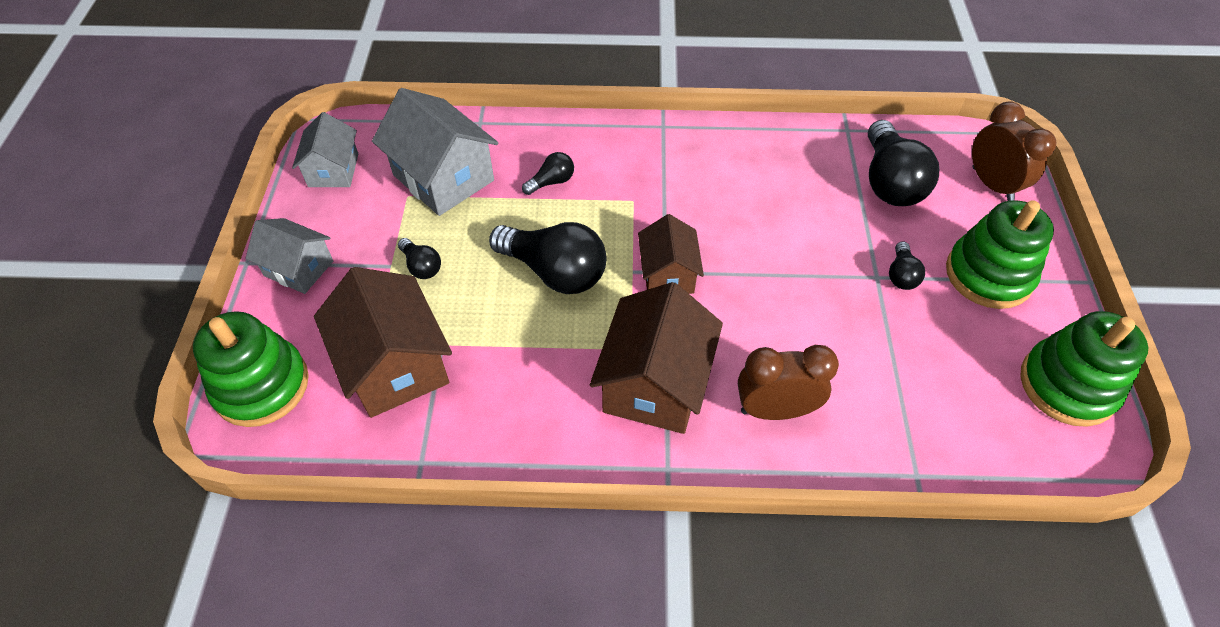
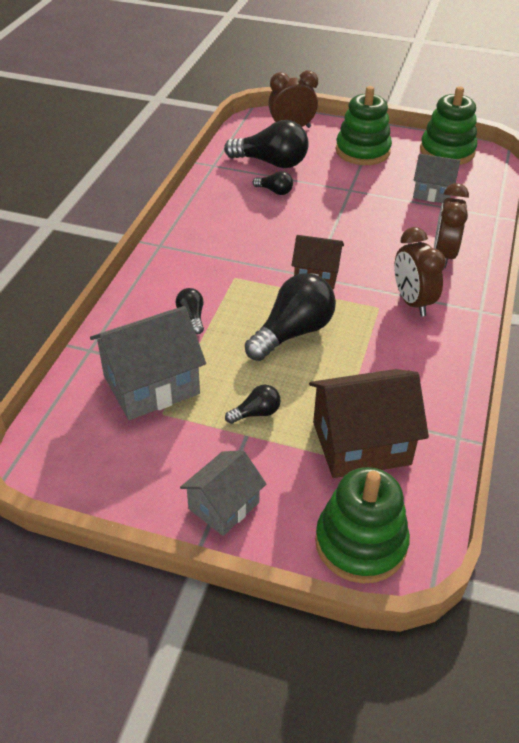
camera: 75 degrees left, 10 degrees down
grey house [292,112,358,187] -> grey house moved to [413,154,460,203]
brown house [590,282,723,434] -> brown clock [394,227,446,317]
black light bulb [889,241,925,290] -> black light bulb moved to [252,171,293,195]

